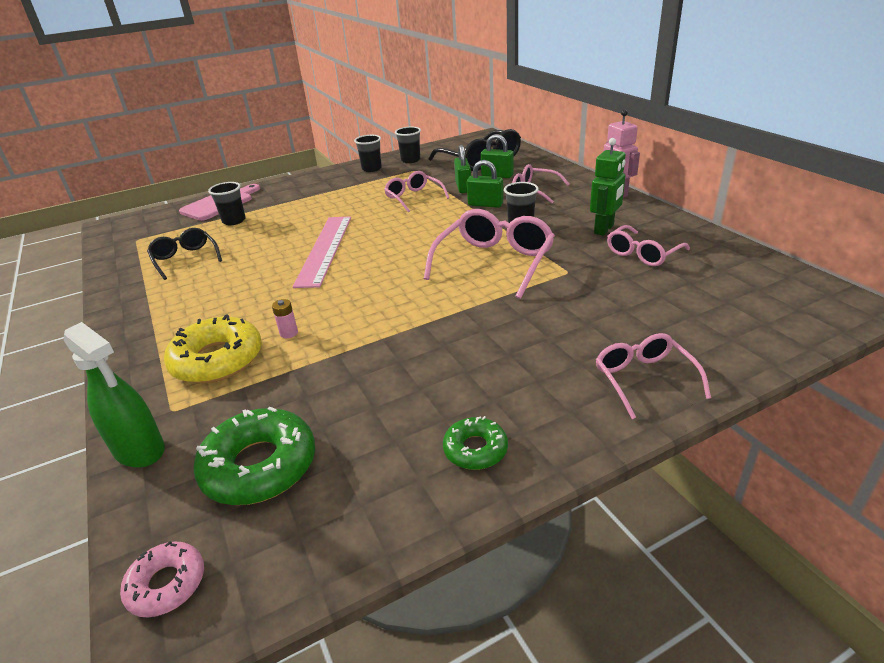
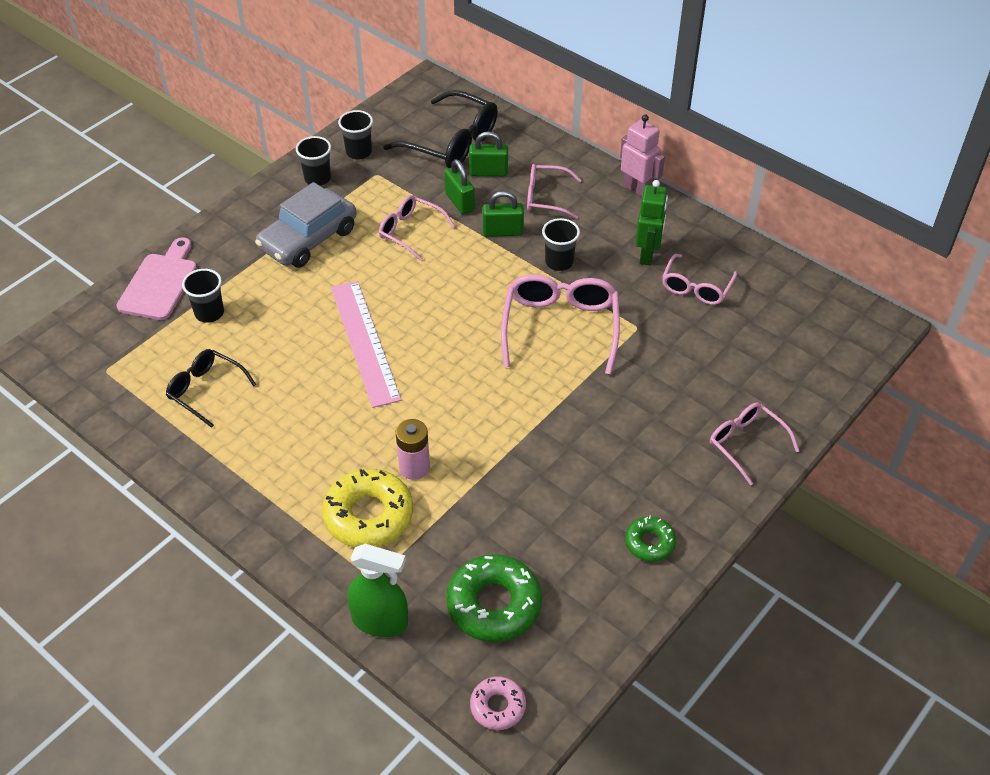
camera: 25 degrees left, 15 degrees up
pink battery [272,299,298,338] -> pink battery [396,419,430,480], size x1.71
none -> grey car [255,182,357,268]

